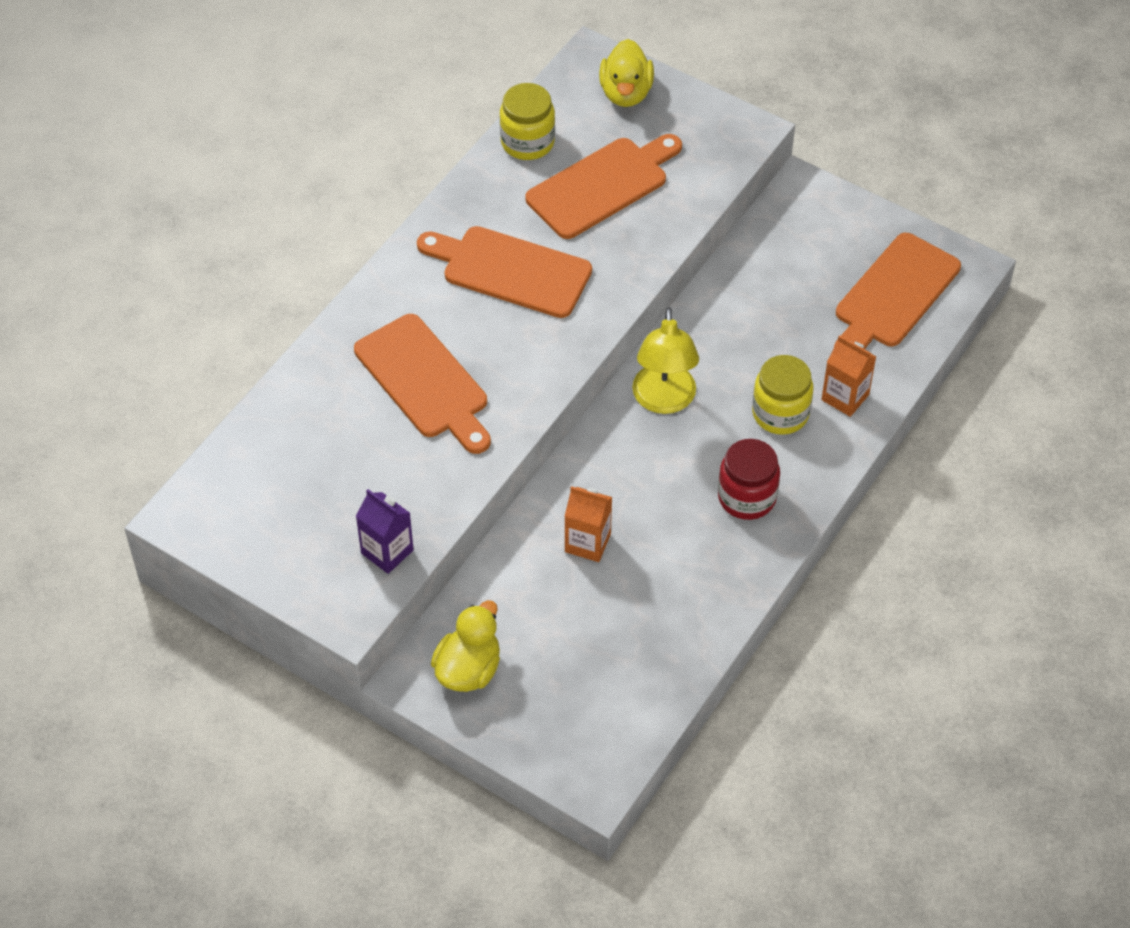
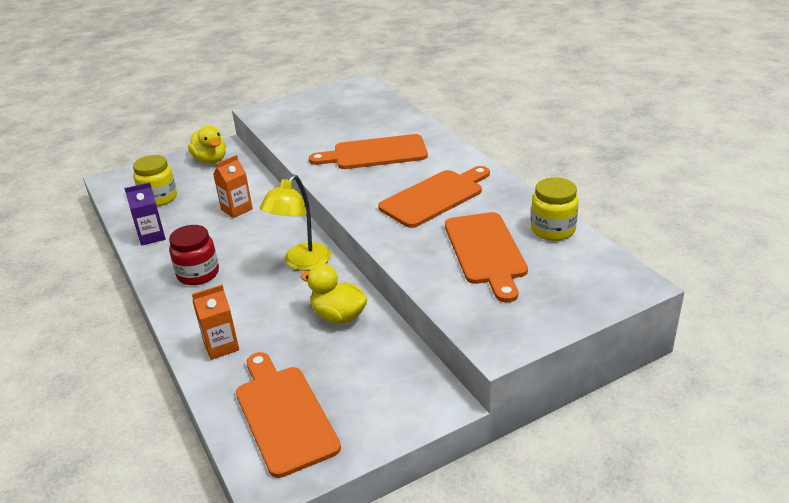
camera: 120 degrees right, 20 degrees down
purple carton [356,489,414,574] -> purple carton moved to [124,182,166,246]
yellow duck [599,39,654,107] -> yellow duck moved to [300,264,367,324]
yellow lamp [632,307,699,414] -> yellow lamp turned 90 degrees counterclockwise [260,175,331,271]
yellow jar [752,355,813,435] -> yellow jar moved to [133,155,177,206]

